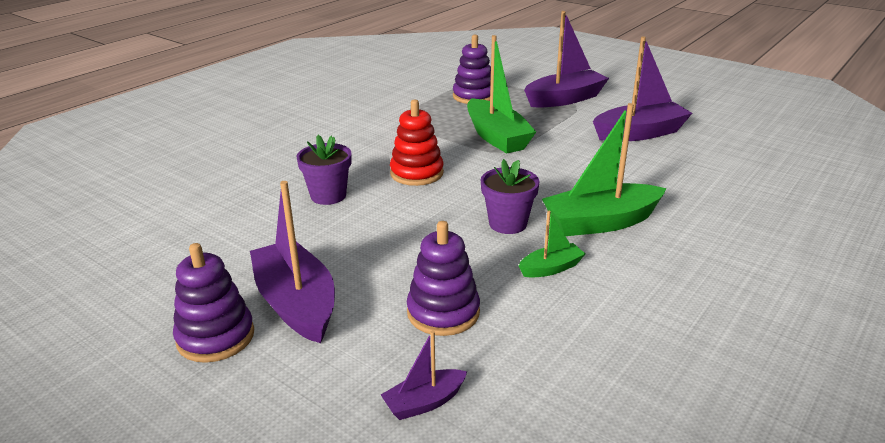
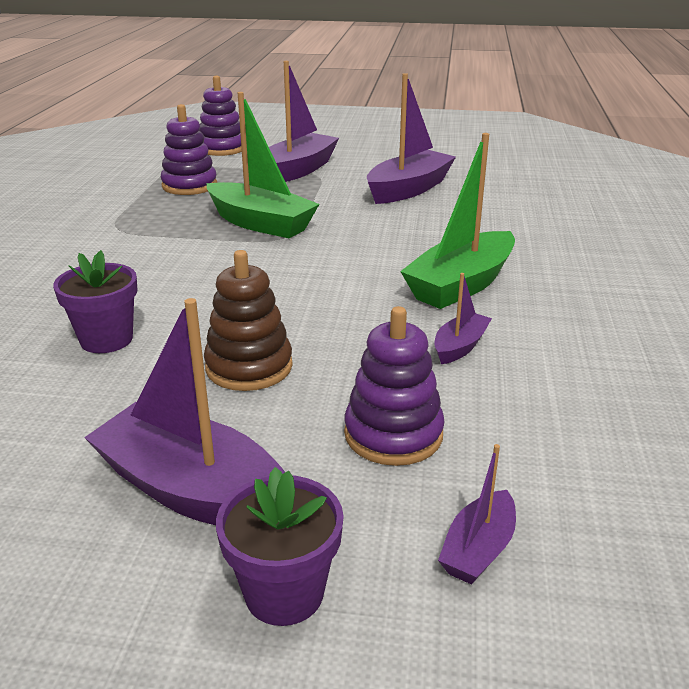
camera: 30 degrees left, 0 degrees up
purple stacking toy [173,243,254,363] -> purple stacking toy moved to [199,76,242,156]
red stacking toy [390,100,444,186] -> none
purple flower pot [481,159,539,234] -> purple flower pot moved to [216,467,344,626]
green boat [519,211,585,278] -> purple boat [434,273,492,364]
none -> brown stacking toy [204,250,293,391]

